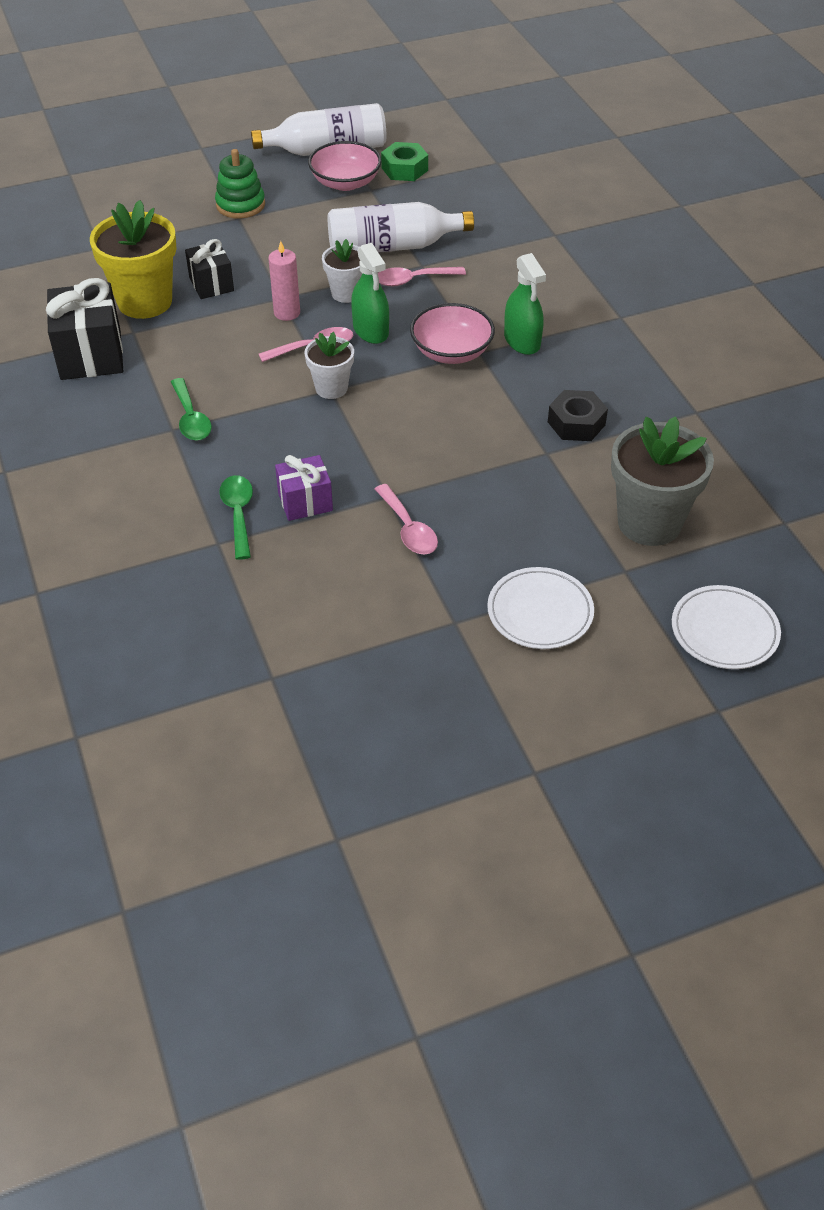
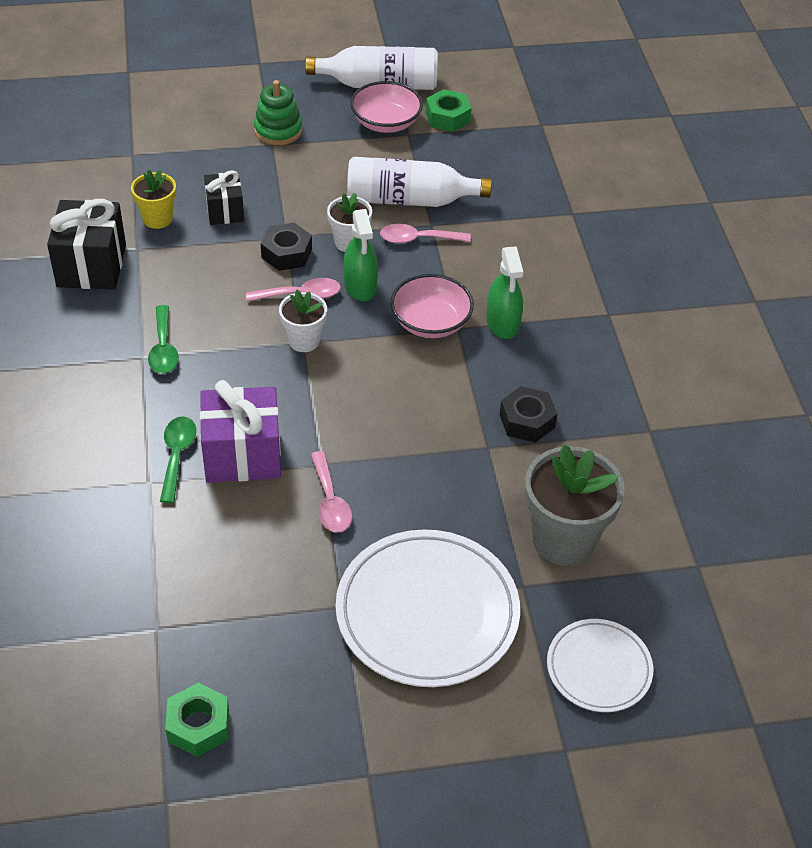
camera: 10 degrees right, 0 degrees up
yellow flower pot [90,200,177,319] -> yellow flower pot [131,170,176,229], size x0.56
pink candle [268,241,300,321] -> black nut [261,223,312,271]
purple gift [275,455,333,521] -> purple gift [200,380,281,483], size x1.66
white plate [487,567,594,649] -> white plate [336,529,520,687], size x1.78
none -> green nut [165,683,229,757]

